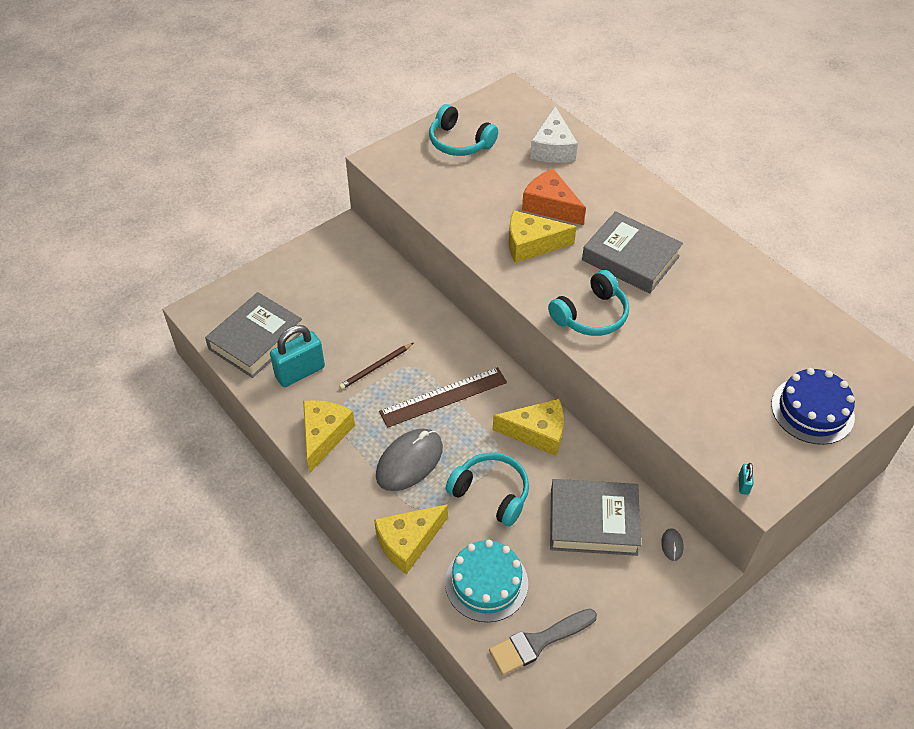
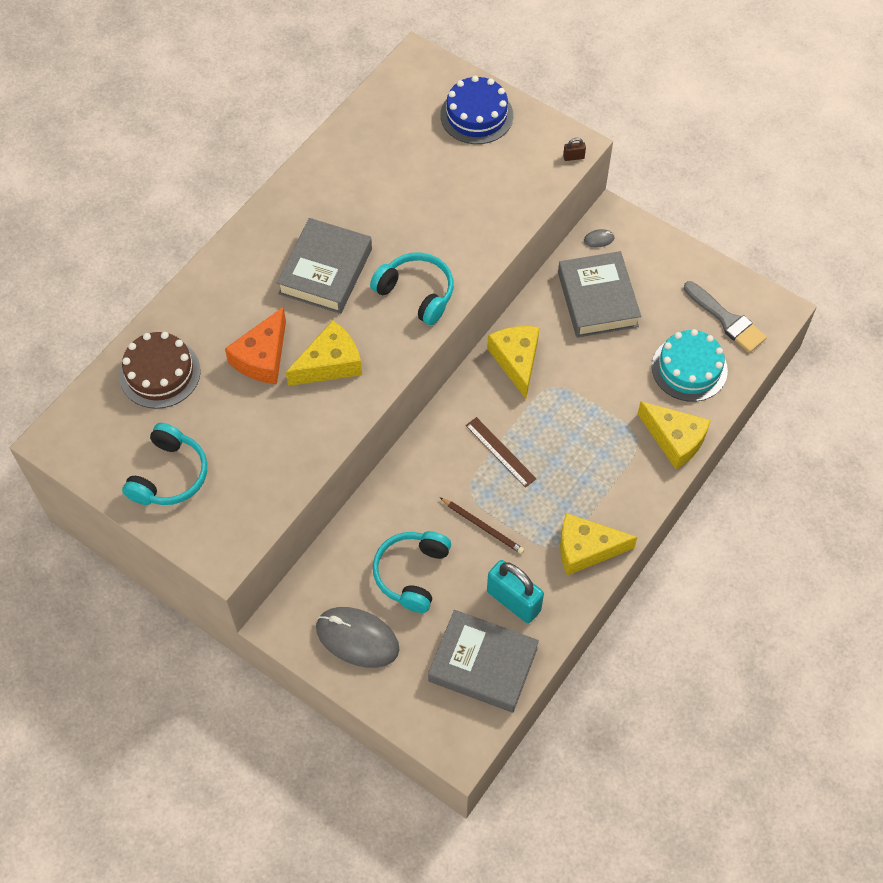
camera: 105 degrees left, 10 degrees up
grey mouse [376,429,443,491] -> grey mouse moved to [316,607,400,668]
brown ruler [379,367,507,428] -> brown ruler [465,417,537,488], size x0.65
turquoise headphones [446,452,529,527] -> turquoise headphones moved to [373,531,451,613]
yellow cheese [509,210,577,263] -> yellow cheese turned 105 degrees counterclockwise [286,320,362,386]
white cheese [530,106,578,163] -> brown cake [119,332,200,409]
turquoise padlock [739,463,754,495] -> brown padlock [563,138,586,161]

